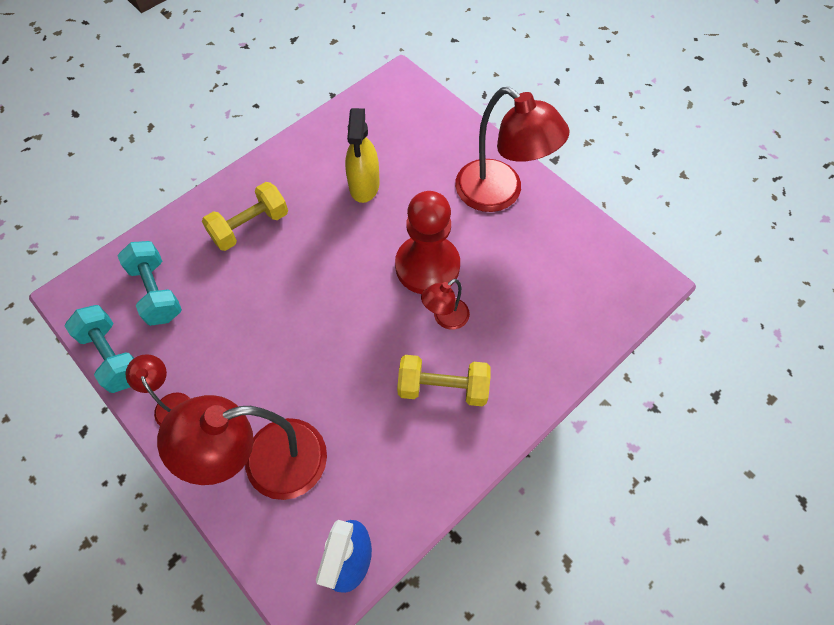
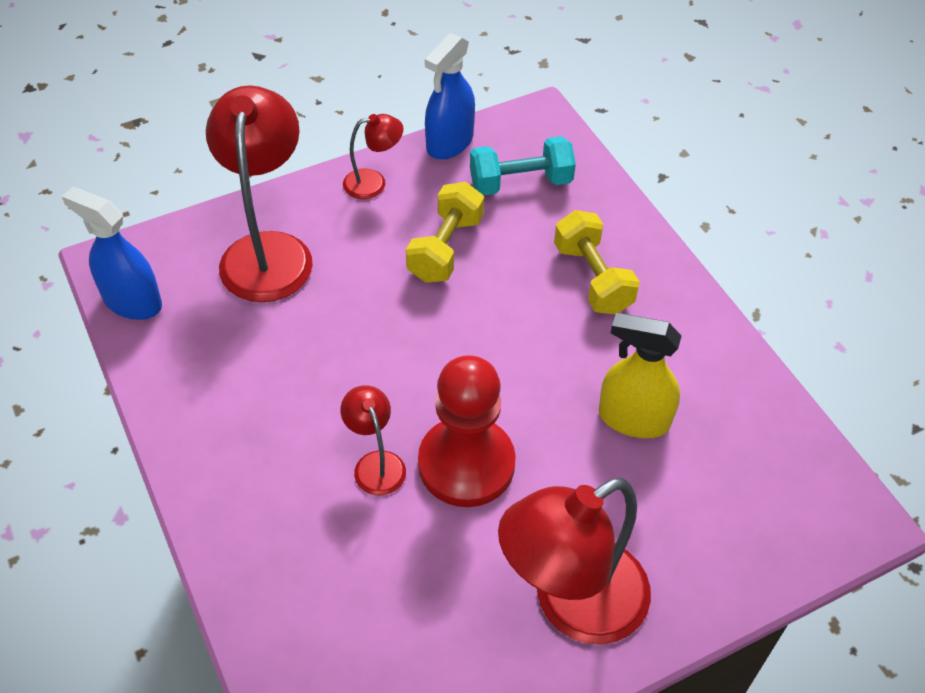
camera: 105 degrees right, 10 degrees down
turquoise dumbbell [65,305,134,393] -> blue spray bottle [425,33,475,160]
yellow dumbbell [397,355,490,406] -> yellow dumbbell moved to [406,182,484,283]

